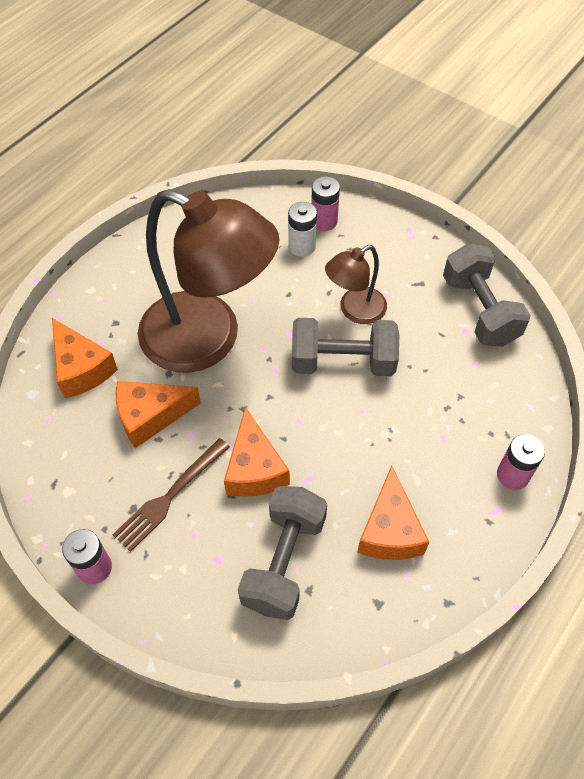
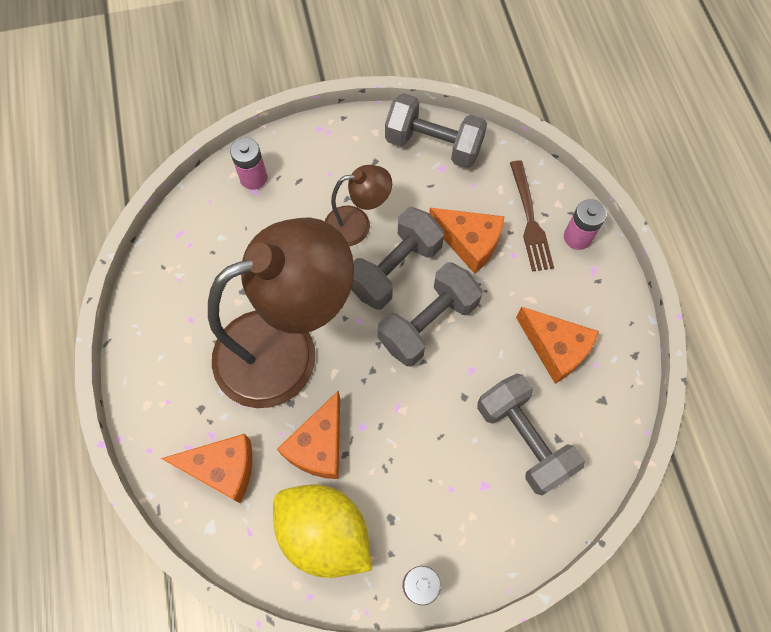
camera: 50 degrees left, 10 degrees up
brown fork [112,438,230,552] -> brown fork moved to [510,160,554,272]
orange cheese [224,407,290,497] -> orange cheese moved to [429,208,505,274]
white battery [288,202,317,257] -> none
brown lamp [325,245,387,324] -> brown lamp turned 105 degrees counterclockwise [325,165,392,246]
none -> yellow lemon [273,485,372,578]
none -> grey dumbbell [378,262,482,366]

